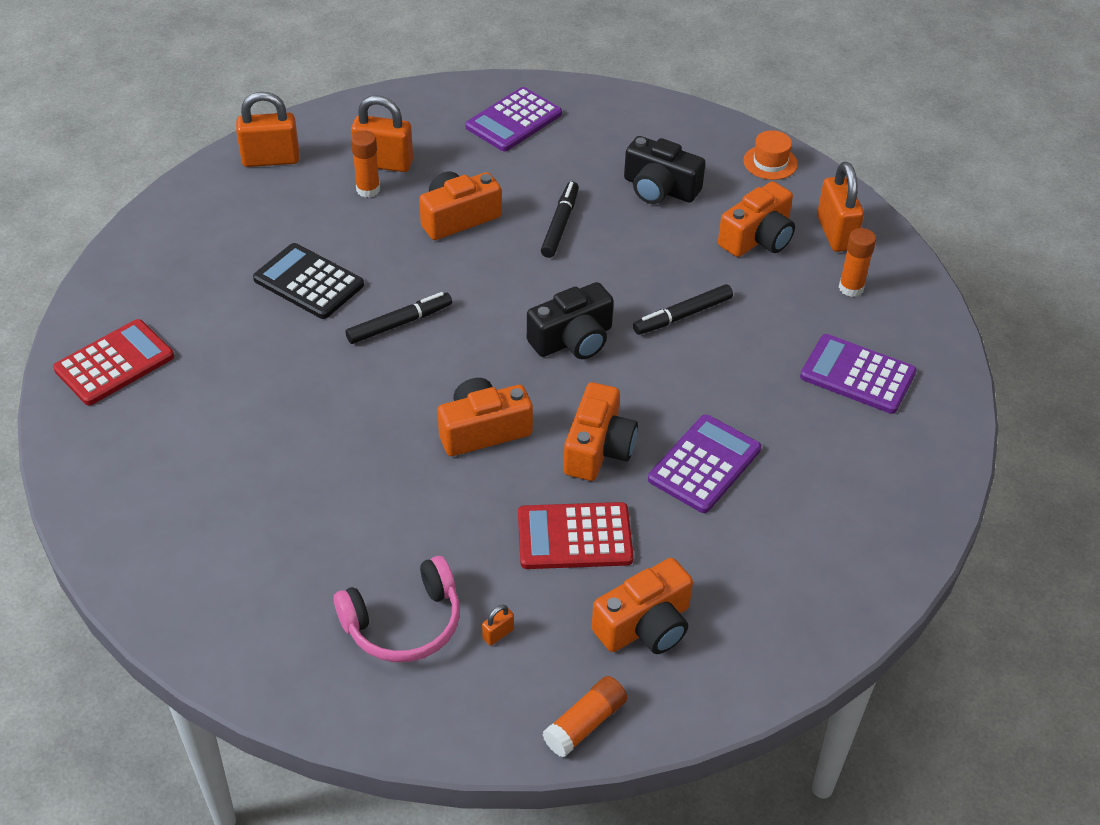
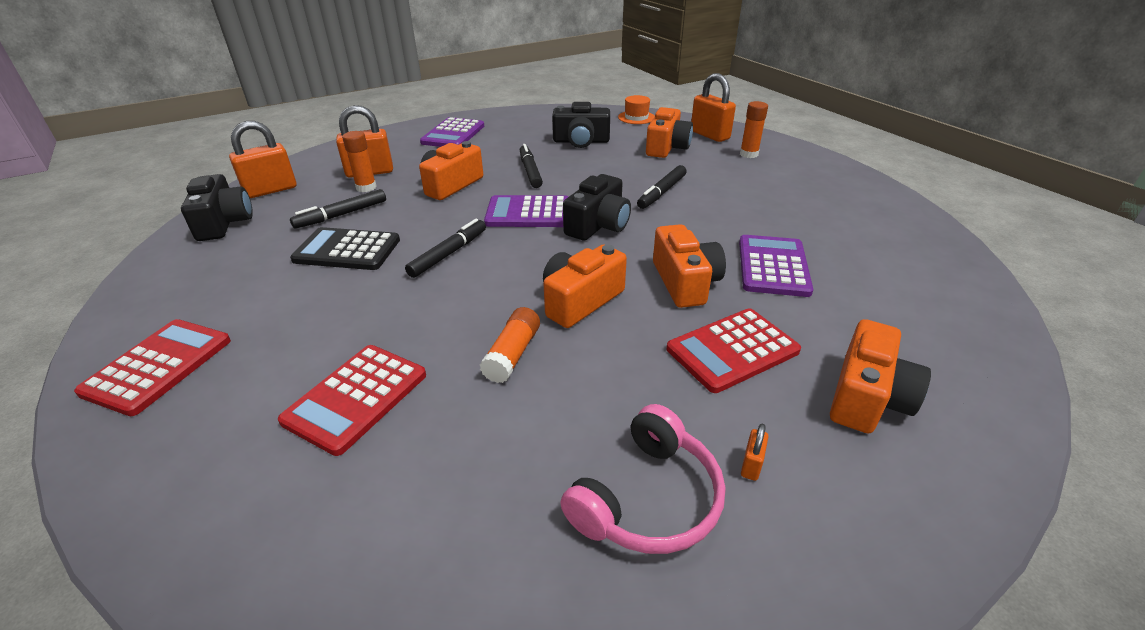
camera: 25 degrees left, 10 degrees down
orange glue stick [543,676,627,757] -> orange glue stick moved to [480,307,540,383]
purple calculator [800,334,917,414] -> purple calculator moved to [484,195,568,227]
none -> black camera [181,174,253,241]
none -> red calculator [278,345,426,456]
none -> black marker [290,189,386,229]

